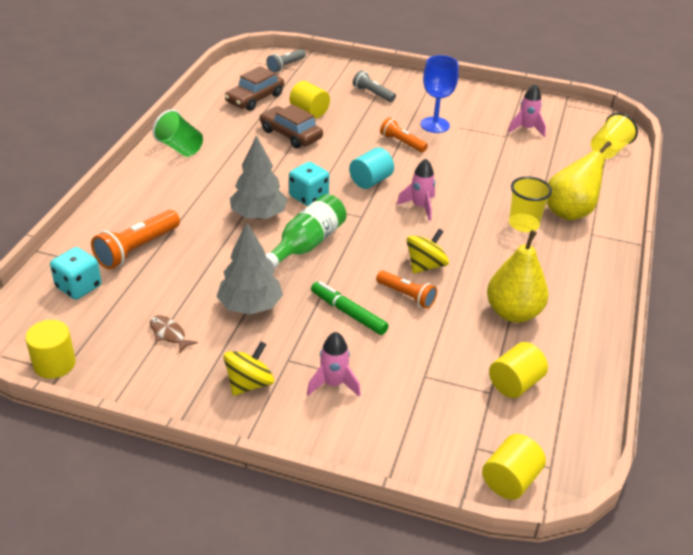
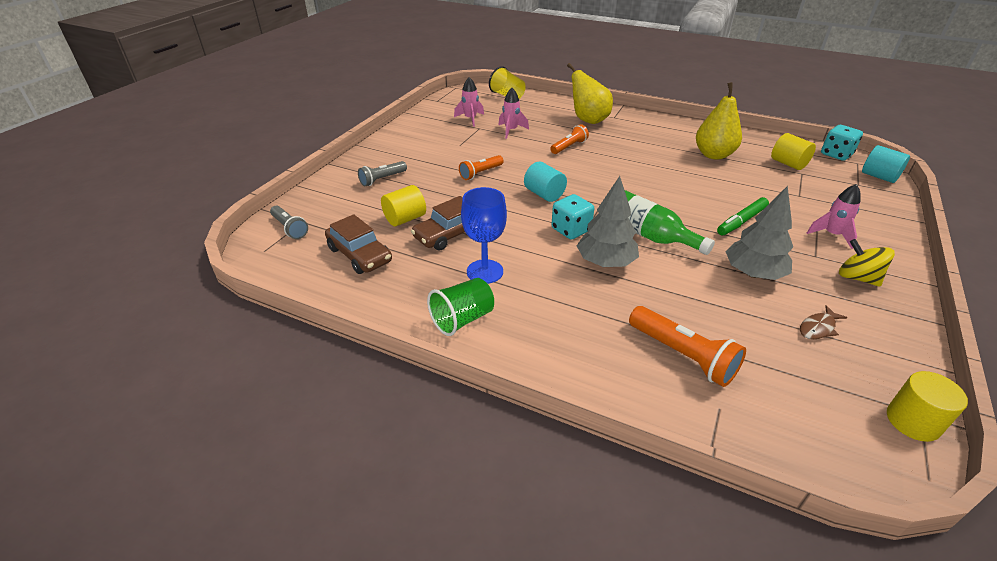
camera: 80 degrees left, 0 degrees up
turquoise dice [50,247,101,300] -> turquoise dice moved to [821,125,863,161]
orange flashlight [376,271,437,309] -> orange flashlight moved to [550,124,589,154]
pink rocket [397,159,435,221] -> pink rocket moved to [499,88,529,139]
yellow spinning top [406,229,449,274] -> none
blue goblet [421,55,459,133] -> blue goblet moved to [461,187,507,284]
yellow cylinder [482,434,546,500] -> turquoise cylinder [862,145,910,183]
yellow cup [509,176,552,232] -> none

